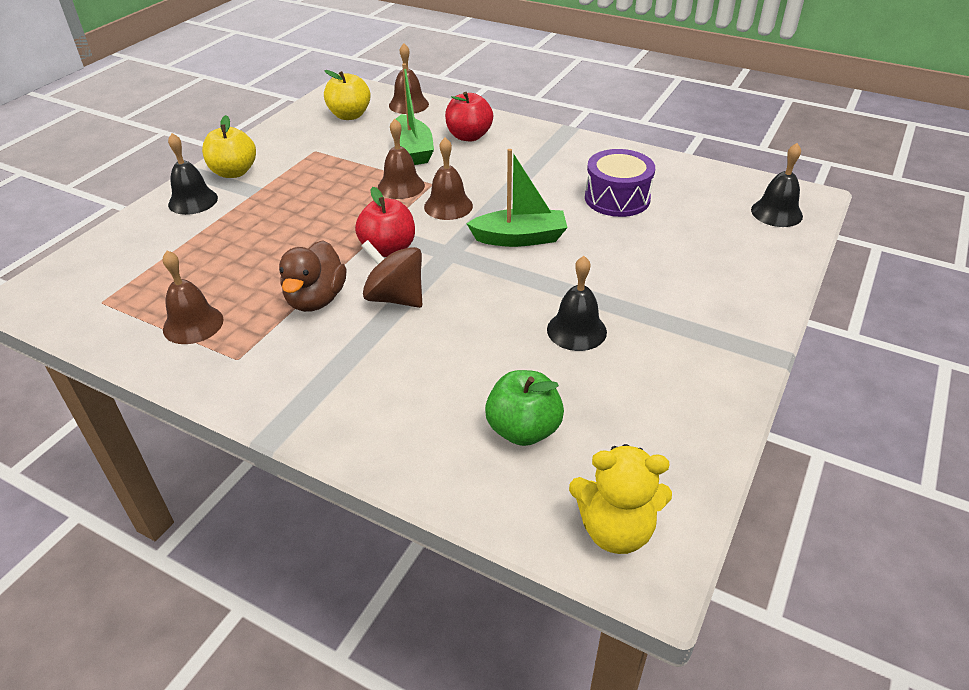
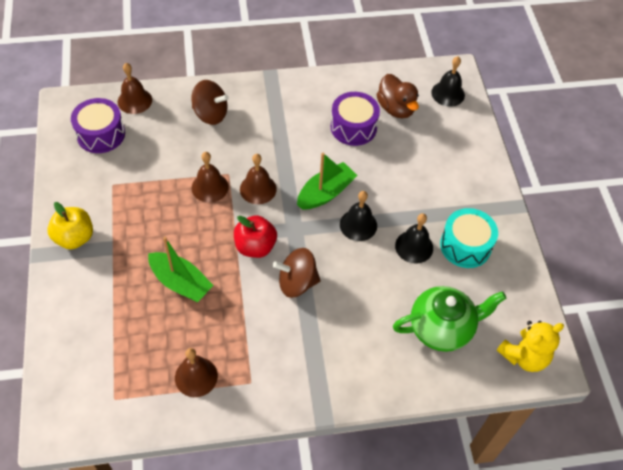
camera: 40 degrees left, 15 degrees up
black bell [168,133,218,215] -> black bell moved to [340,191,377,241]
brown duck [279,240,347,312] -> brown duck moved to [376,74,419,118]
yellow apple [324,70,371,120] -> purple drum [71,98,125,153]
green boat [396,63,434,165] -> green boat moved to [148,237,213,302]
red apple [445,92,493,142] -> brown spinning top [191,80,229,125]
green apple [485,370,564,446] -> green teapot [393,286,506,352]
none -> turquoise drum [440,208,498,268]

